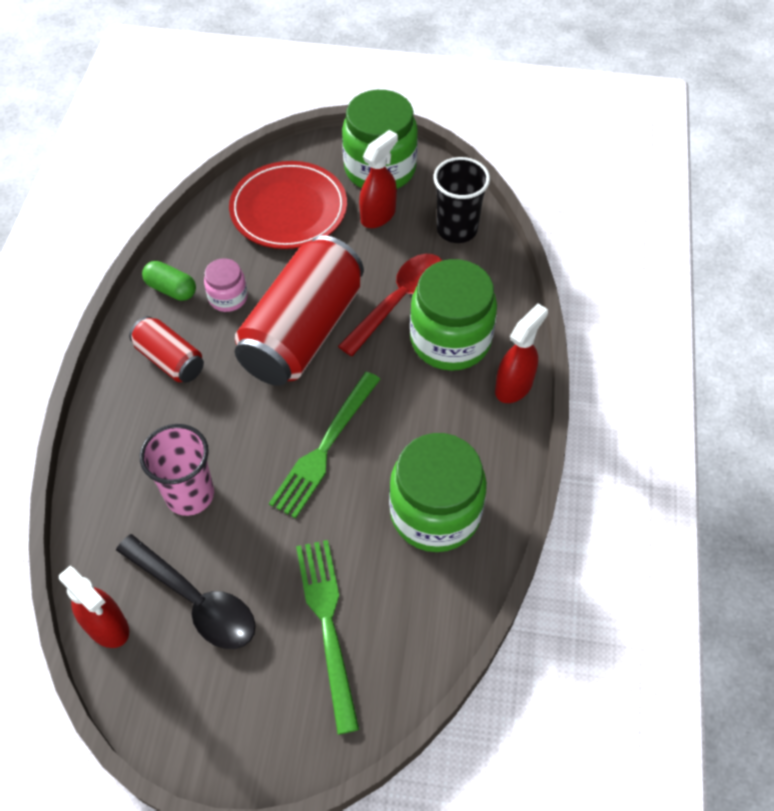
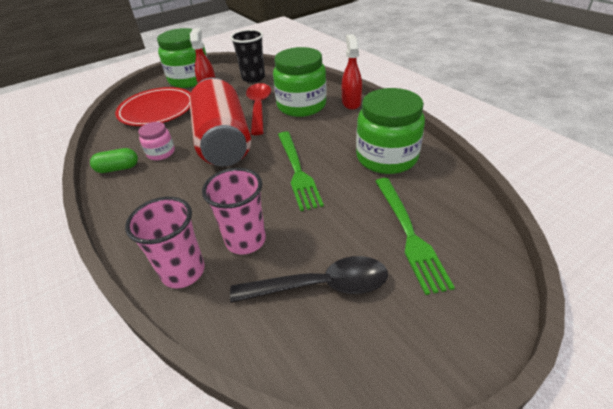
camera: 40 degrees left, 15 degrees down
red spray bottle [59,566,129,648] -> none
red can [129,316,204,383] -> none
green fork [296,540,360,734] -> green fork turned 135 degrees counterclockwise [375,178,455,295]
none -> pink cup [125,197,205,288]

